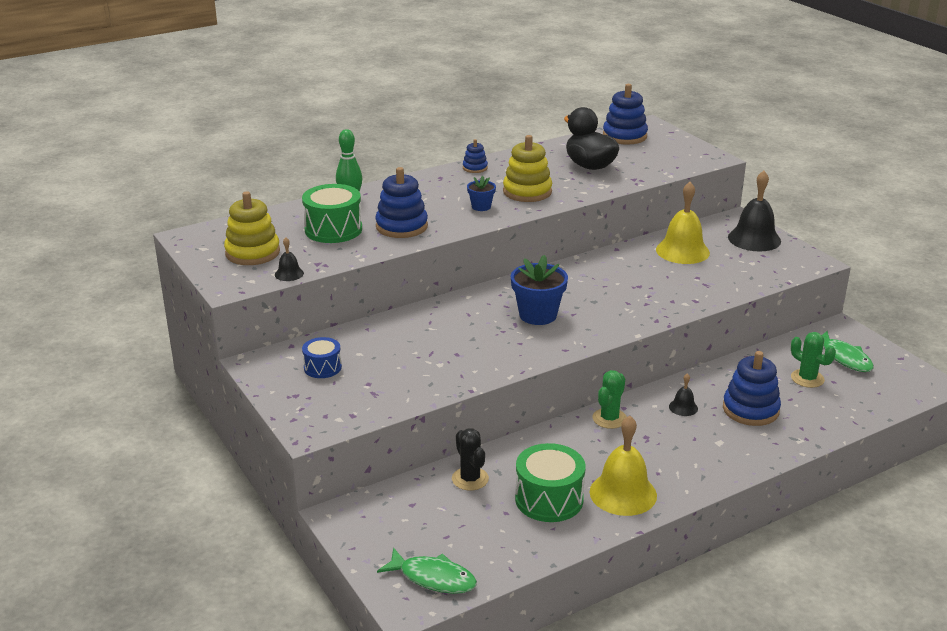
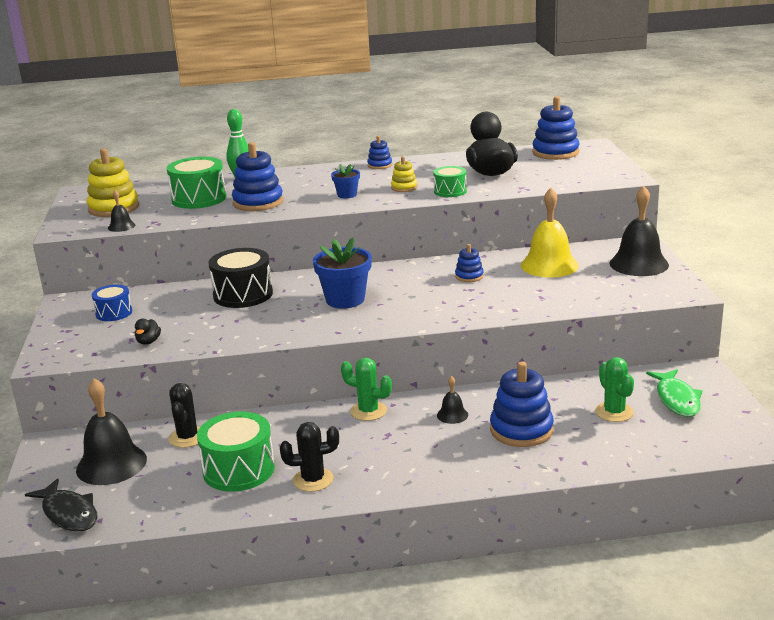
camera: 25 degrees right, 5 degrees down
green fish [377,548,477,594] -> black fish [25,478,98,531]
yellow stacking toy [503,135,552,202] -> yellow stacking toy [391,156,417,192], size x0.53
yellow bell [589,416,657,516] -> black cactus [280,422,339,492]
green cactus [592,370,627,429] -> green cactus turned 60 degrees clockwise [341,358,392,421]
none -> black bell [76,378,147,485]
none -> black duck [135,319,161,345]
none -> black drum [208,248,273,308]
none -> green drum [433,166,467,197]
none -> blue stacking toy [455,244,484,282]

